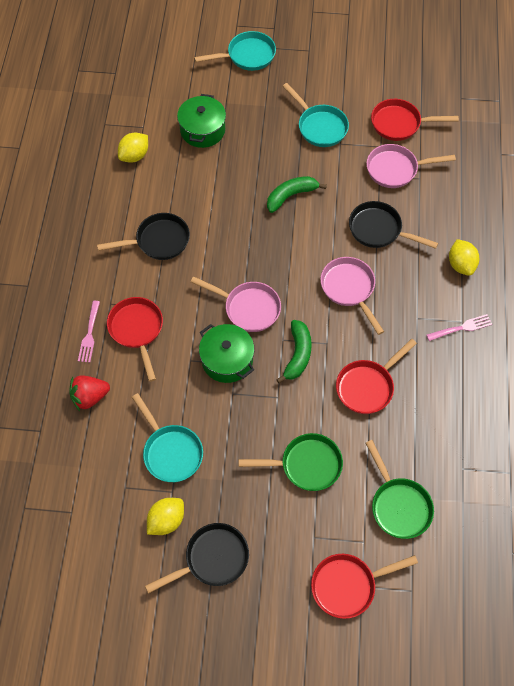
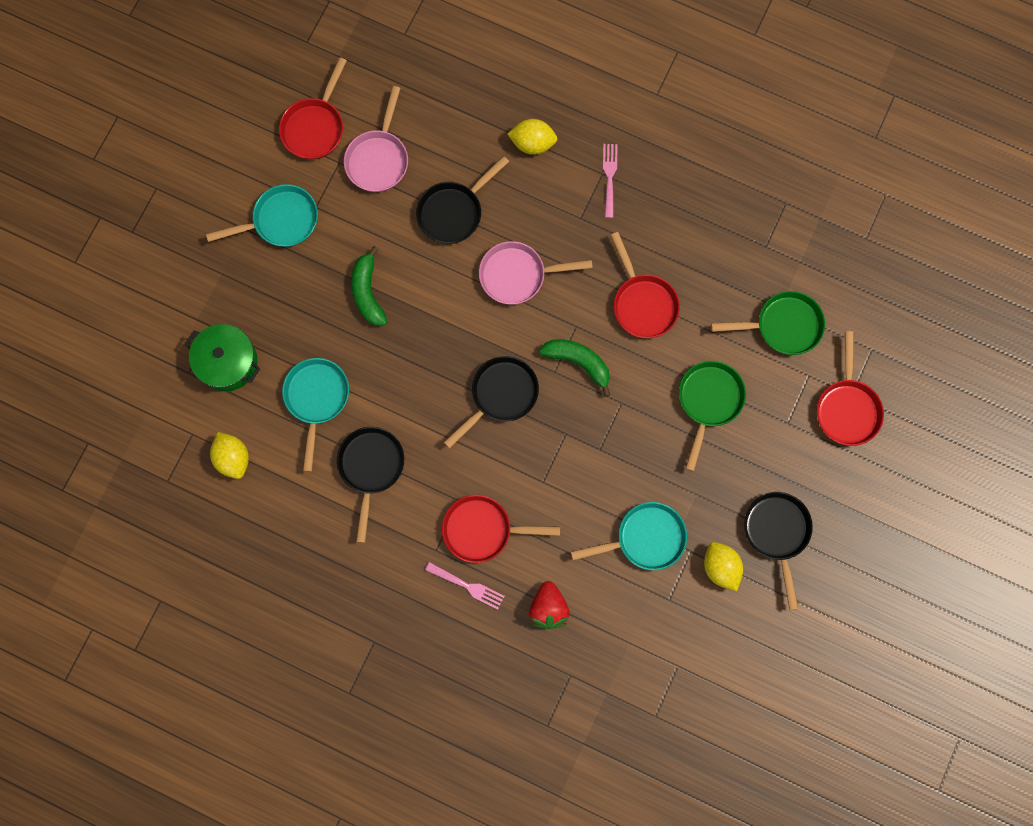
camera: 70 degrees left, 15 degrees up
pink pan [191,276,281,332] -> black pan [444,356,539,448]
turquoise pan [194,31,276,71] -> turquoise pan moved to [282,358,349,472]
green pot [199,324,254,383] -> none

